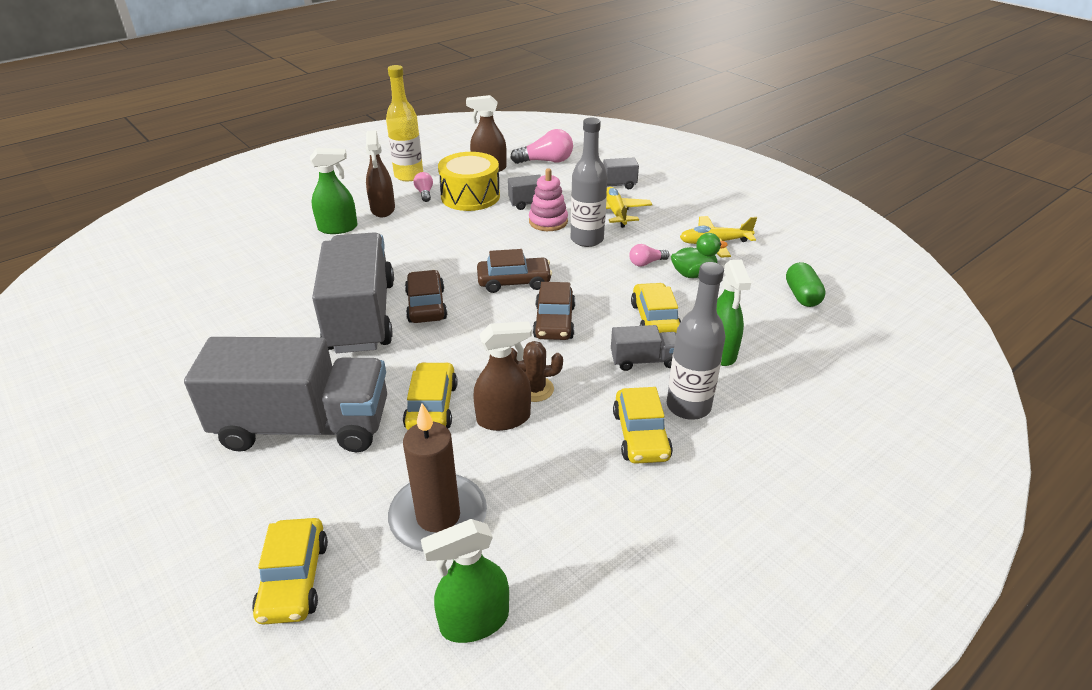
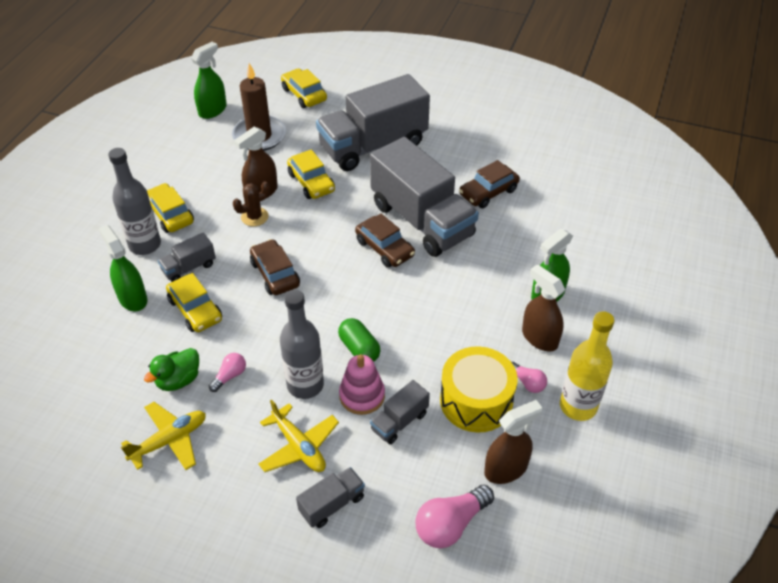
camera: 150 degrees right, 10 degrees up
brown car [477,249,552,293] -> brown car moved to [459,160,520,208]
green capsule [786,262,826,307] -> green capsule moved to [338,318,380,362]

